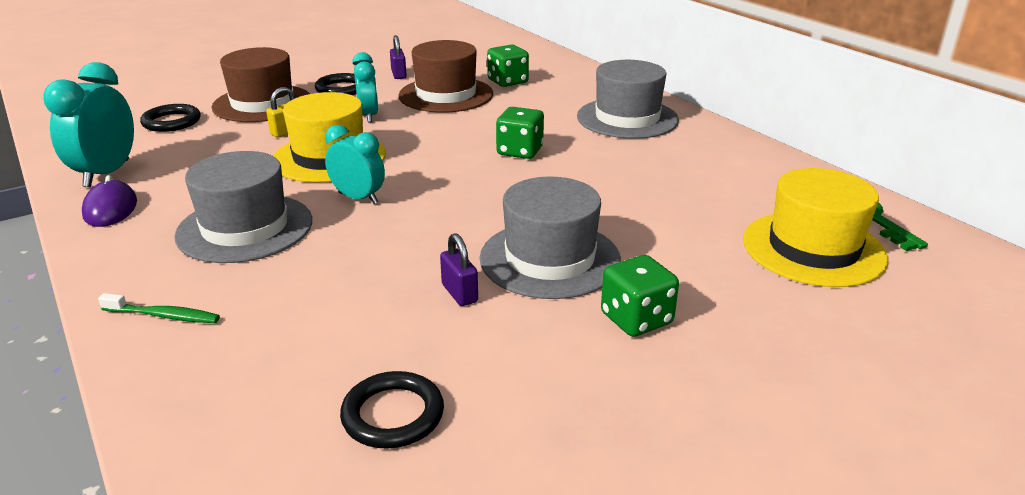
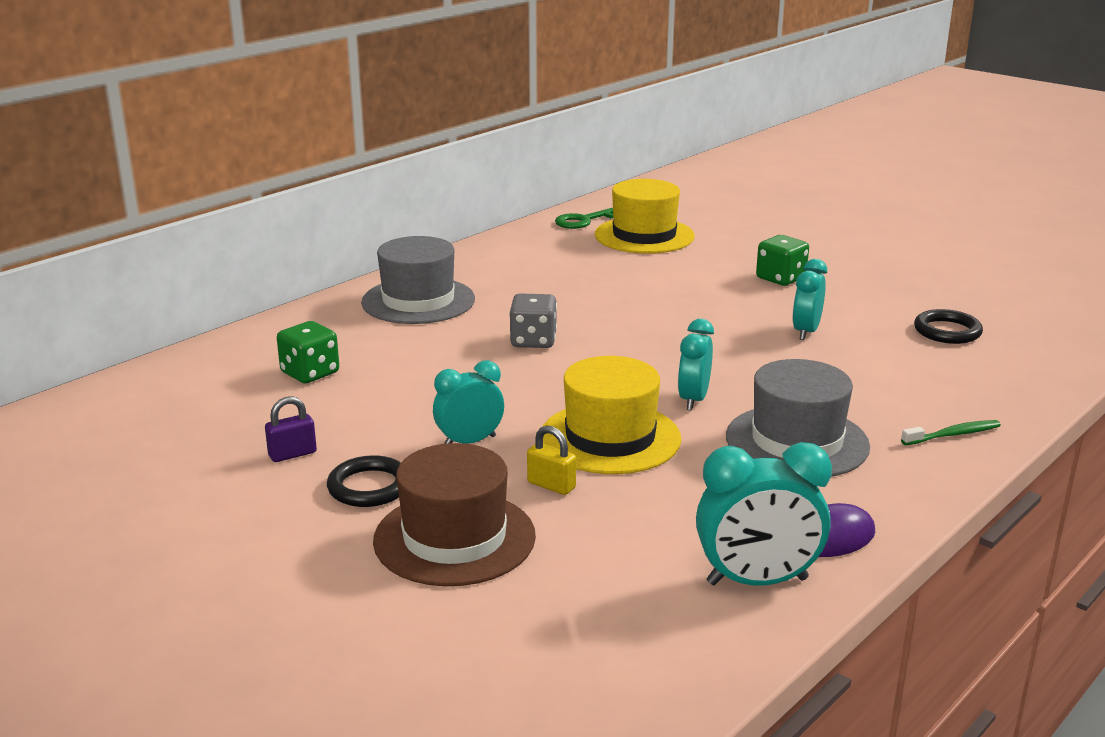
camera: 105 degrees left, 5 degrees down
green toothbrush [98,293,220,323] -> green toothbrush turned 75 degrees clockwise [901,420,1001,445]
black ring [140,104,201,132] -> none
brown hat [398,40,493,113] -> none
purple padlock [440,233,478,306] -> turquoise clock [792,259,827,340]
grey hat [480,177,621,299] -> none
green dice [496,107,544,159] -> grey dice [509,293,557,348]

